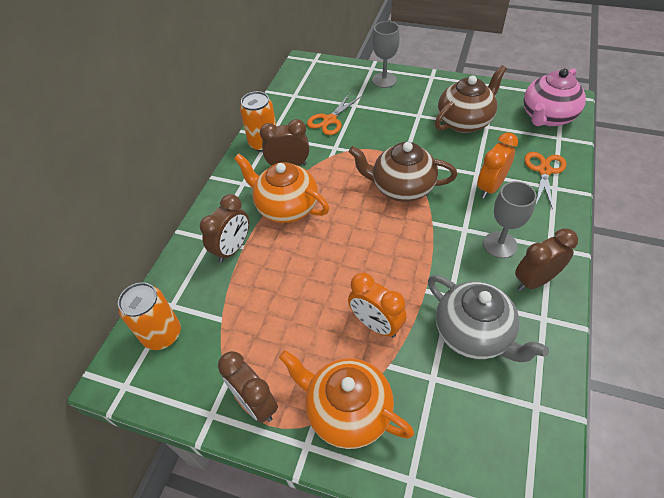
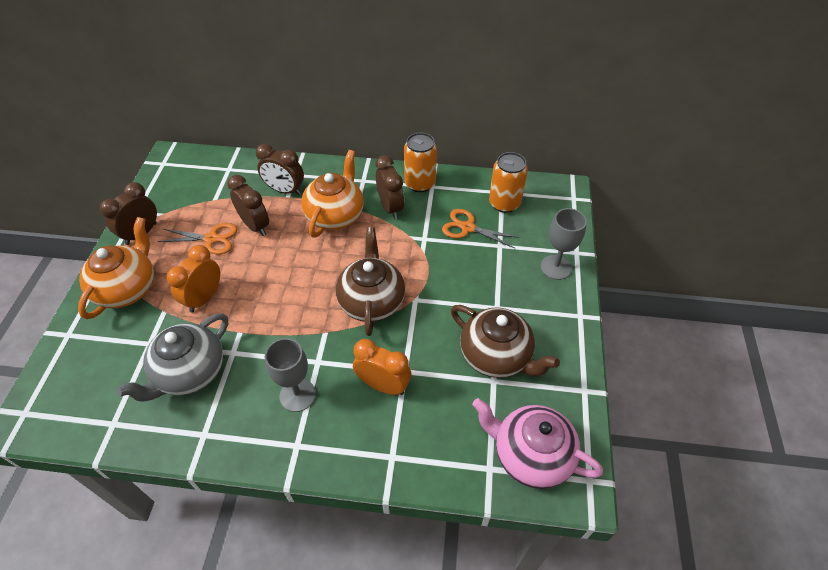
camera: 75 degrees right, 0 degrees up
orange can [118,282,181,350] -> orange can moved to [489,152,528,213]
brown clock [515,228,578,291] -> brown clock moved to [227,175,269,236]
orange scissors [525,152,566,209] -> orange scissors moved to [158,223,237,254]

